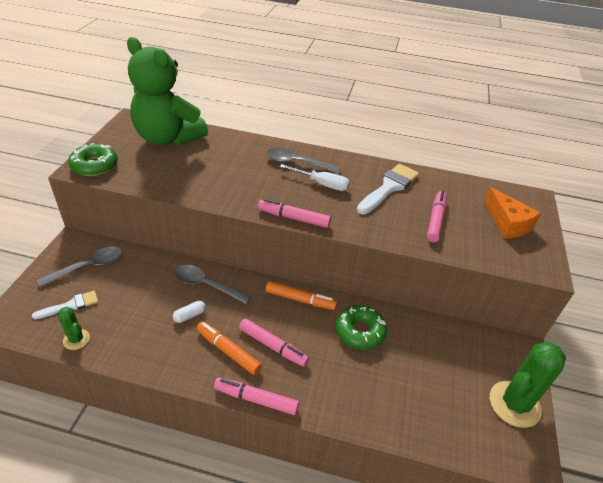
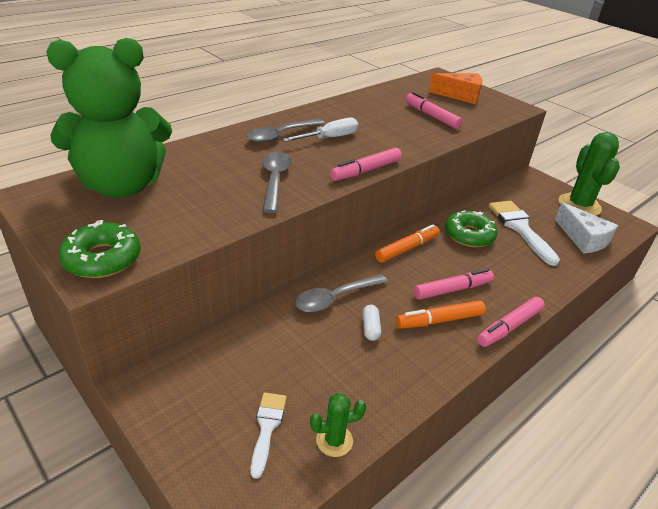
camera: 55 degrees left, 5 degrees down
grey spoon [37,246,122,287] -> grey spoon moved to [262,152,292,213]
white brush [357,164,419,214] -> white brush moved to [489,201,560,266]
none -> white cheese [555,202,618,254]

